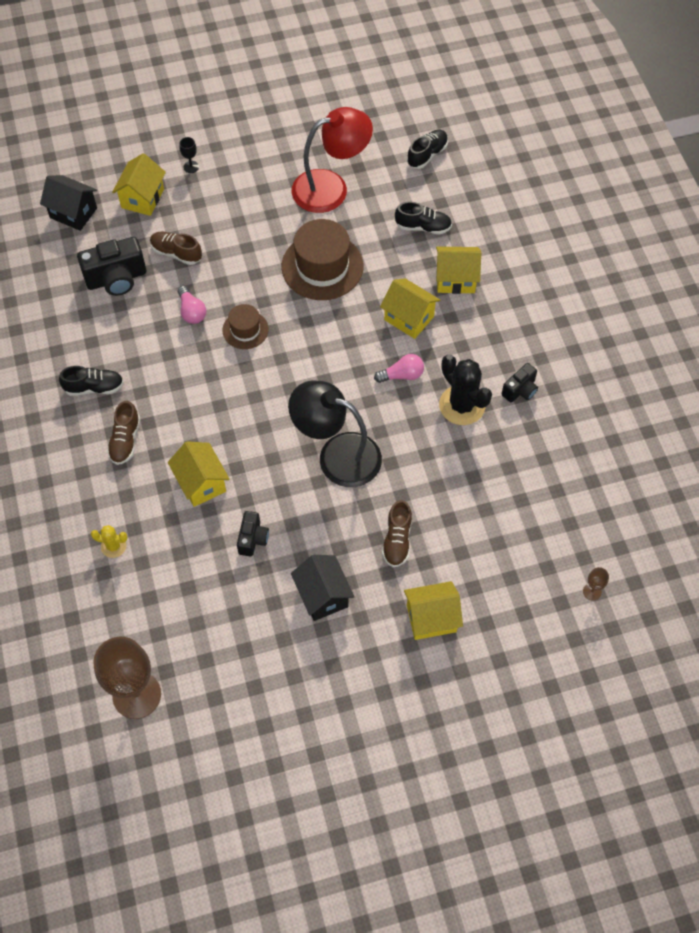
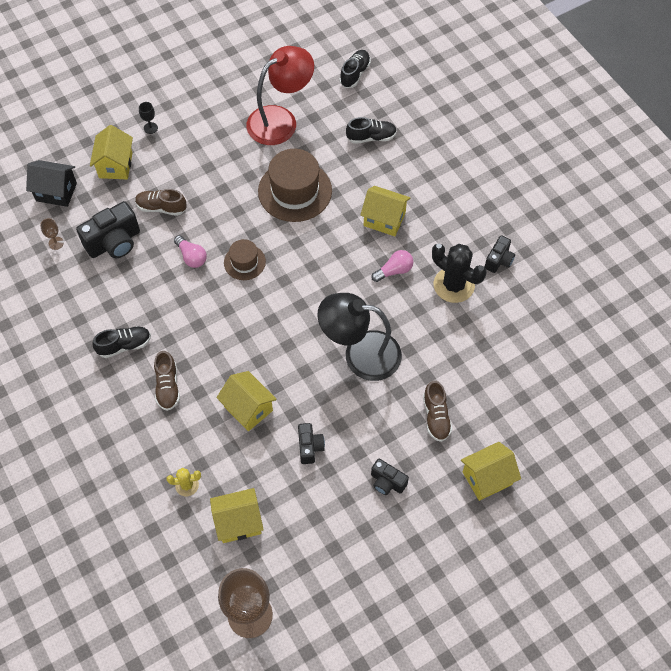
camera: 15 degrees left, 0 degrees up
black house [291,555,354,621] -> black camera [371,459,409,495]
yellow house [436,247,481,294] -> yellow house moved to [210,488,264,543]
brown goblet [583,567,609,601] -> brown goblet moved to [40,218,64,250]

